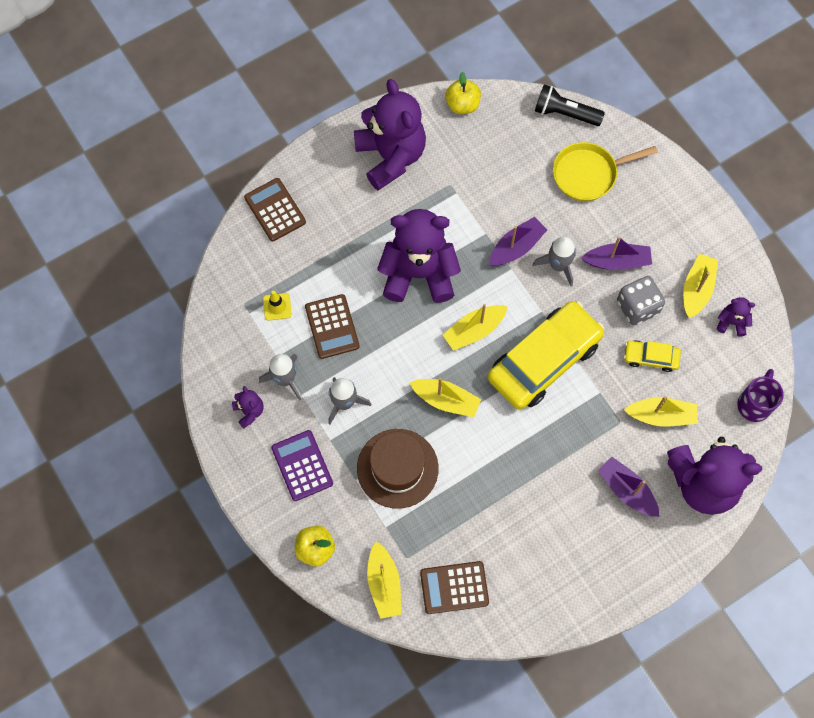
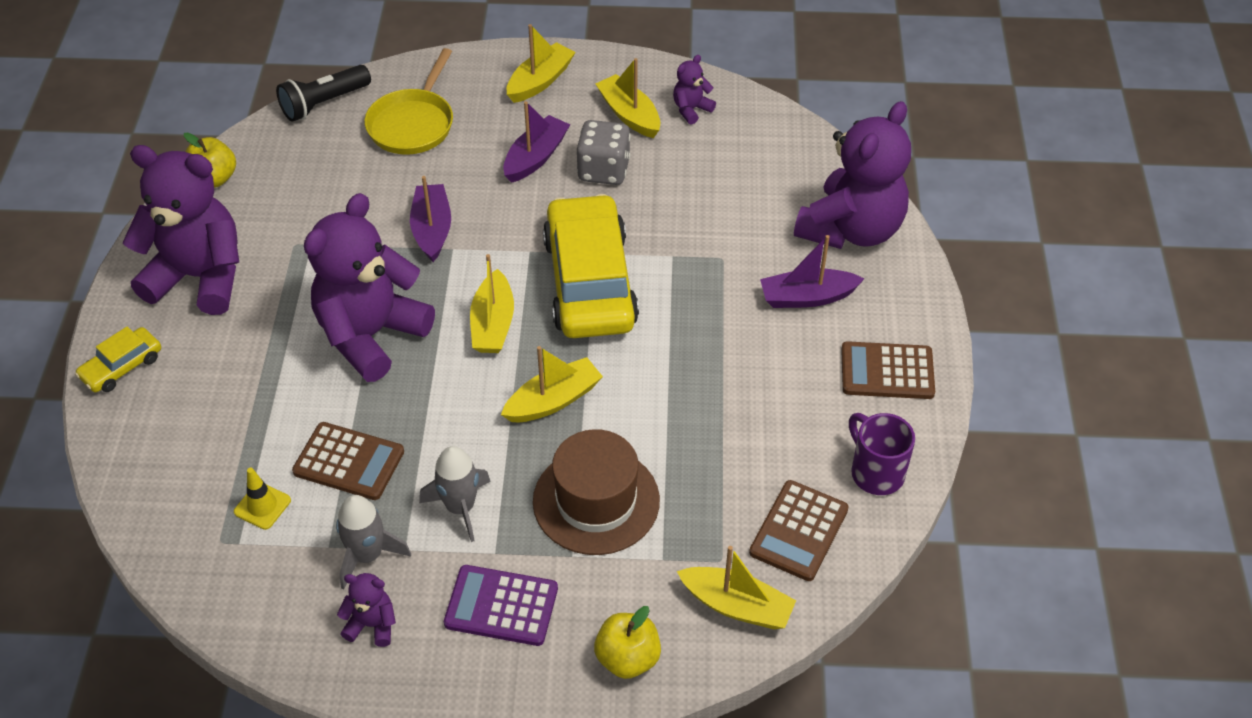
camera: 55 degrees left, 20 degrees down
brown calculator [244,178,306,241] -> brown calculator moved to [841,341,935,399]
grey rocket [533,237,576,287] -> none
yellow car [624,340,681,372] -> yellow car moved to [75,326,161,392]
yellow boat [624,396,698,427] -> yellow boat moved to [507,24,576,103]
purple mug [737,369,784,422] -> purple mug moved to [849,413,915,495]

